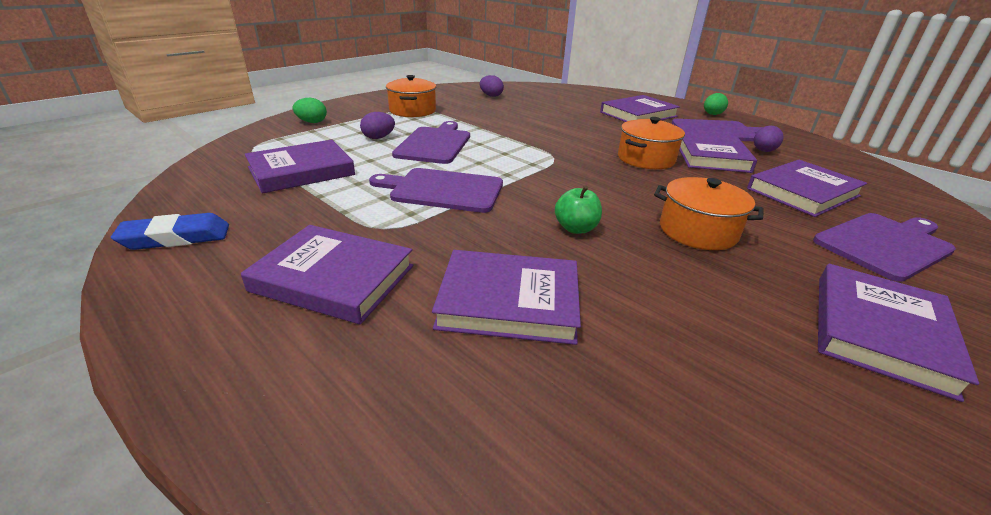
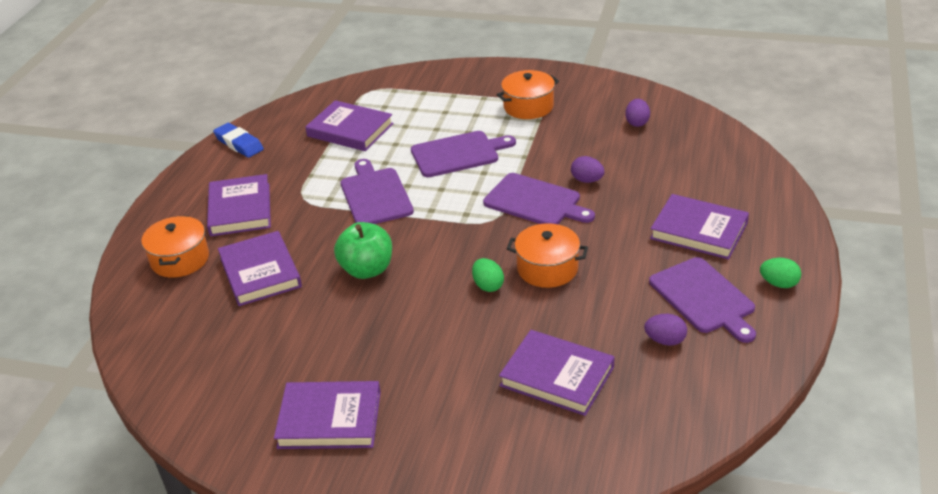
camera: 65 degrees right, 5 degrees up
green egg [293,98,327,123] -> green egg moved to [472,258,504,292]
purple egg [360,112,395,139] -> purple egg moved to [571,156,605,183]
green apple [555,185,602,234] -> green apple [334,222,392,279], size x1.59
orange pot [654,177,764,250] -> orange pot moved to [141,216,209,278]
purple book [680,129,757,173] -> none
purple cutting board [813,213,956,282] -> purple cutting board moved to [483,173,595,224]

